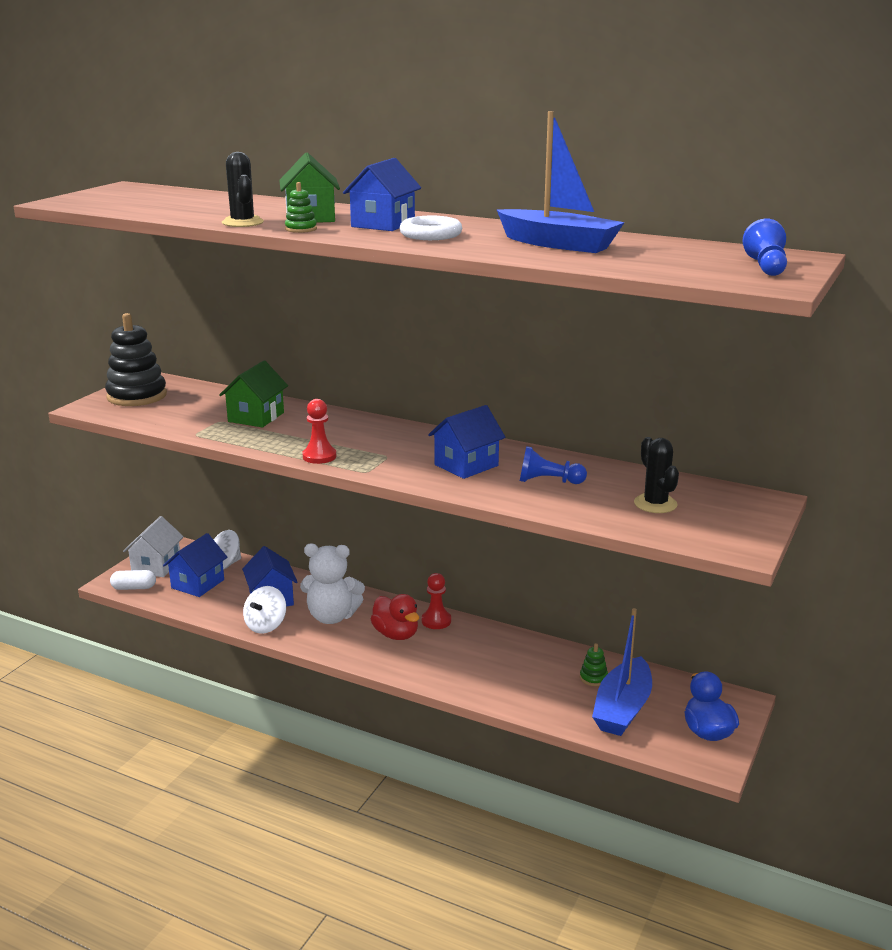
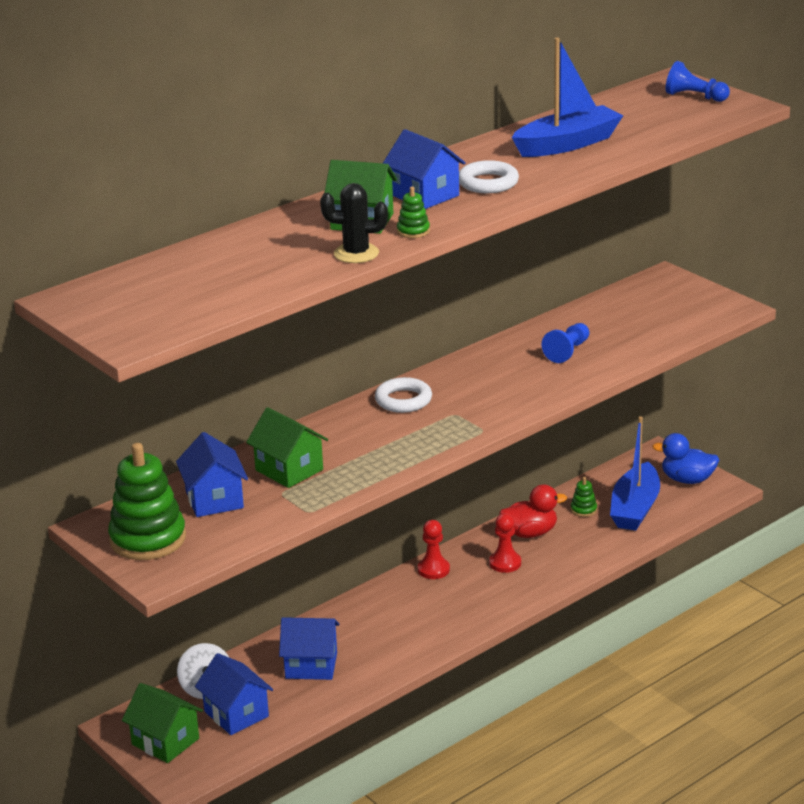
camera: 65 degrees left, 5 degrees up
black stacking toy [105,313,167,406] -> green stacking toy [108,443,186,560]
white capsule [110,570,156,590] -> none
white house [123,516,184,577] -> green house [122,683,203,763]
white spinning top [243,586,286,634] -> none
white teddy bear [300,544,365,624] -> none
red pawn [302,399,337,464] -> red pawn moved to [489,513,521,573]
red duck [371,594,419,640] -> red duck moved to [499,484,567,538]
blue house [428,405,505,479] -> blue house moved to [176,432,248,517]
blue boat [592,608,652,736] -> blue boat turned 60 degrees clockwise [610,416,660,530]
black cactus [634,437,679,513] -> none
none -> white ring [375,377,432,413]

